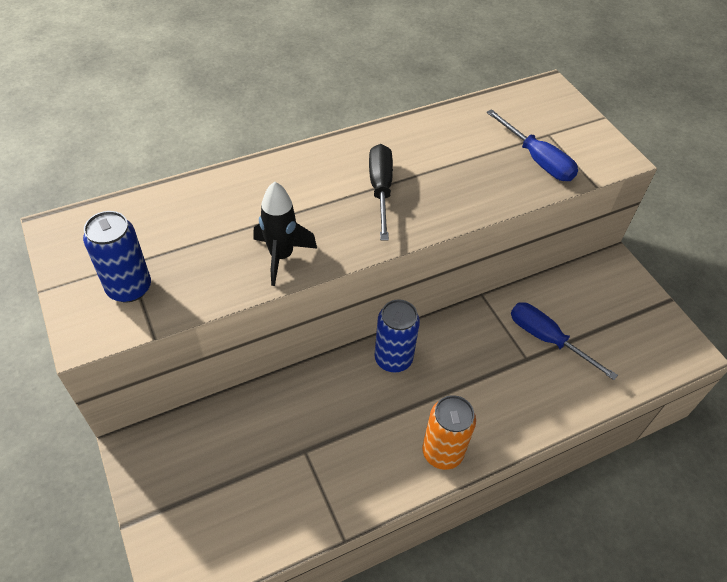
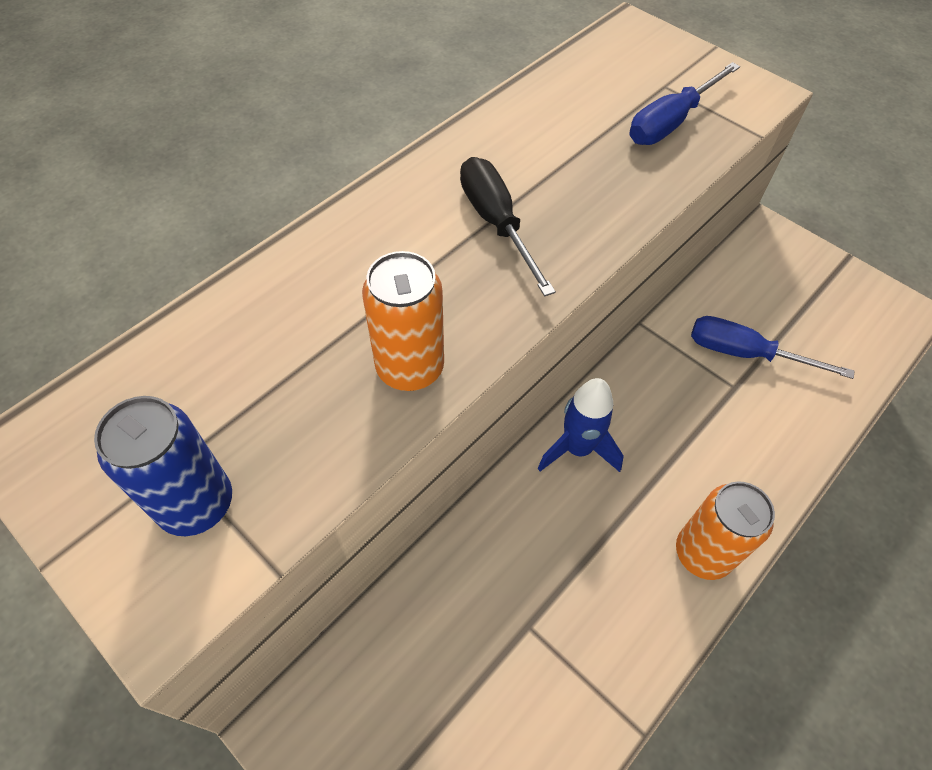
camera: 20 degrees left, 5 degrees up
black rocket [254,182,317,286] -> orange can [362,251,444,391]
blue can [374,299,420,373] -> blue rocket [538,378,624,472]
blue screwdriver [486,109,578,181] -> blue screwdriver turned 105 degrees clockwise [629,62,740,145]

